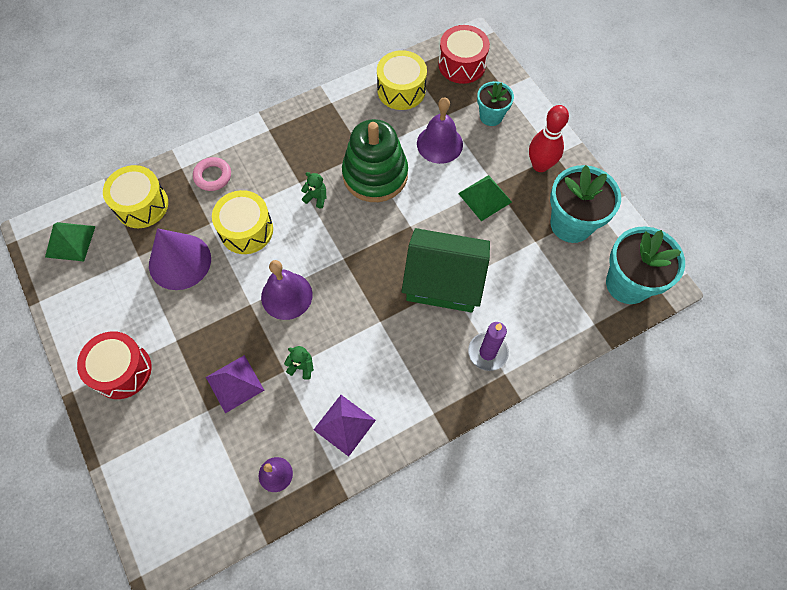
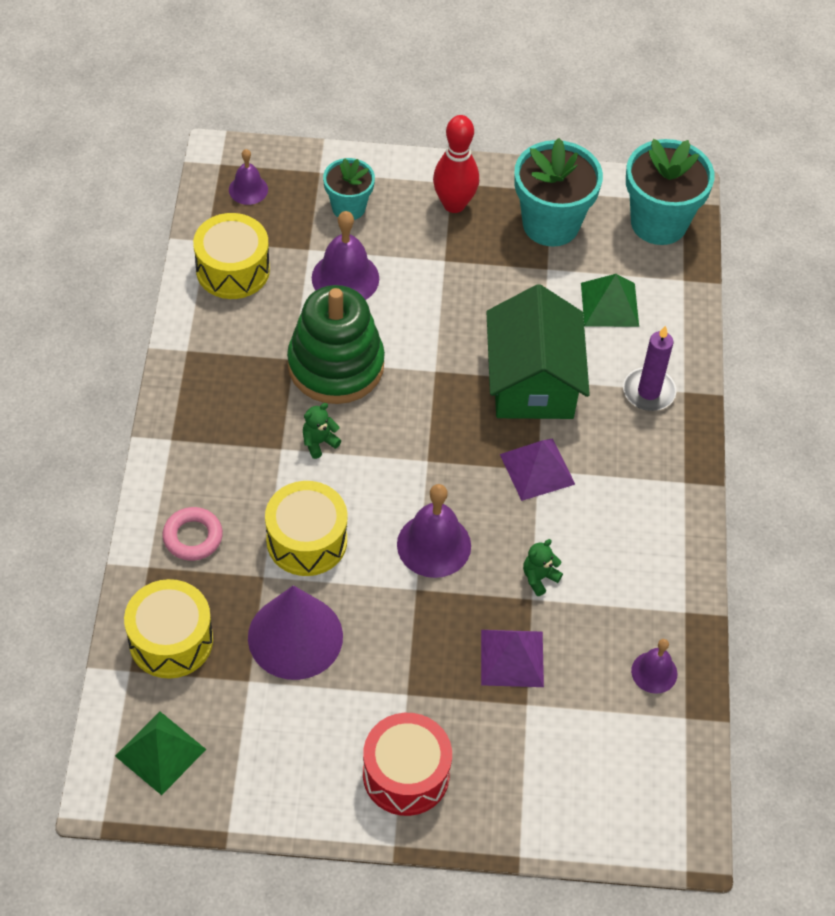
camera: 60 degrees left, 10 degrees down
purple pyramid [314,395,376,457] -> purple pyramid moved to [500,439,575,501]
green house [401,228,490,313] -> green house turned 45 degrees counterclockwise [486,284,590,419]
red drum [438,25,490,84] -> purple bell [229,149,268,205]
green pyramid [458,175,512,221] -> green pyramid moved to [581,274,639,327]

